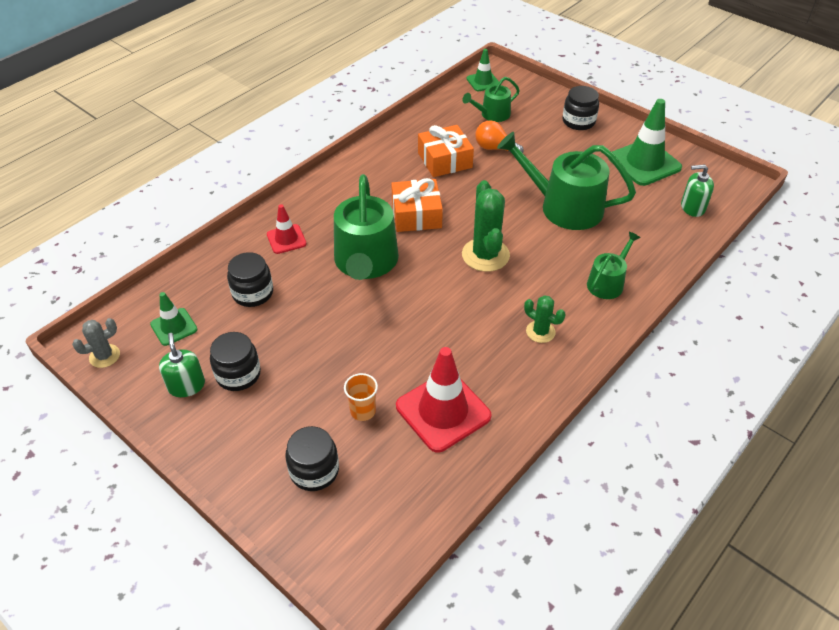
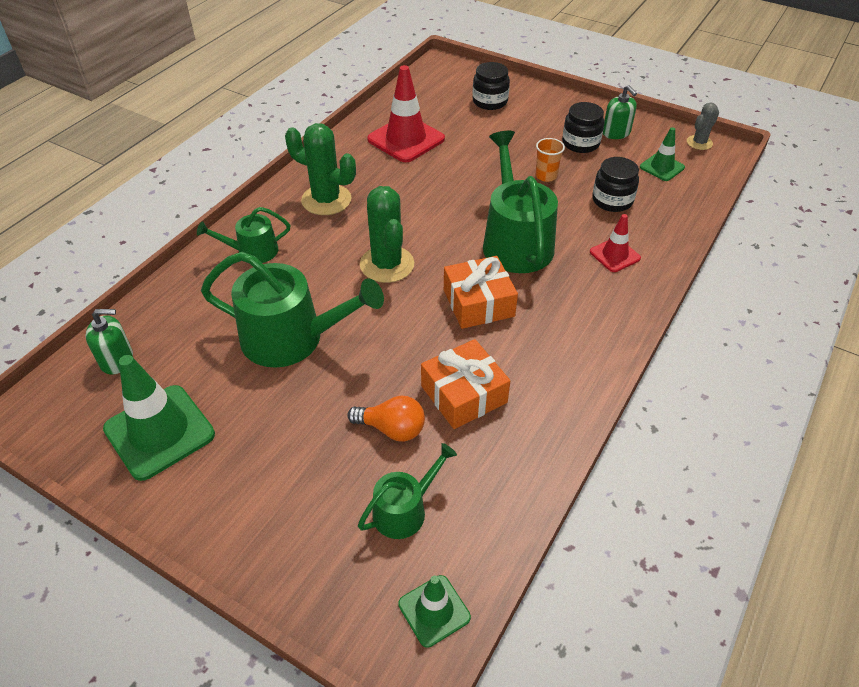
camera: 170 degrees right, 0 degrees up
orange cup [344,373,378,421] -> orange cup moved to [536,138,565,182]
green cactus [524,295,566,343] -> green cactus [285,123,356,215], size x1.79
black jar [562,86,599,130] -> none
green watering can [587,232,641,299] -> green watering can turned 45 degrees clockwise [197,207,290,263]

